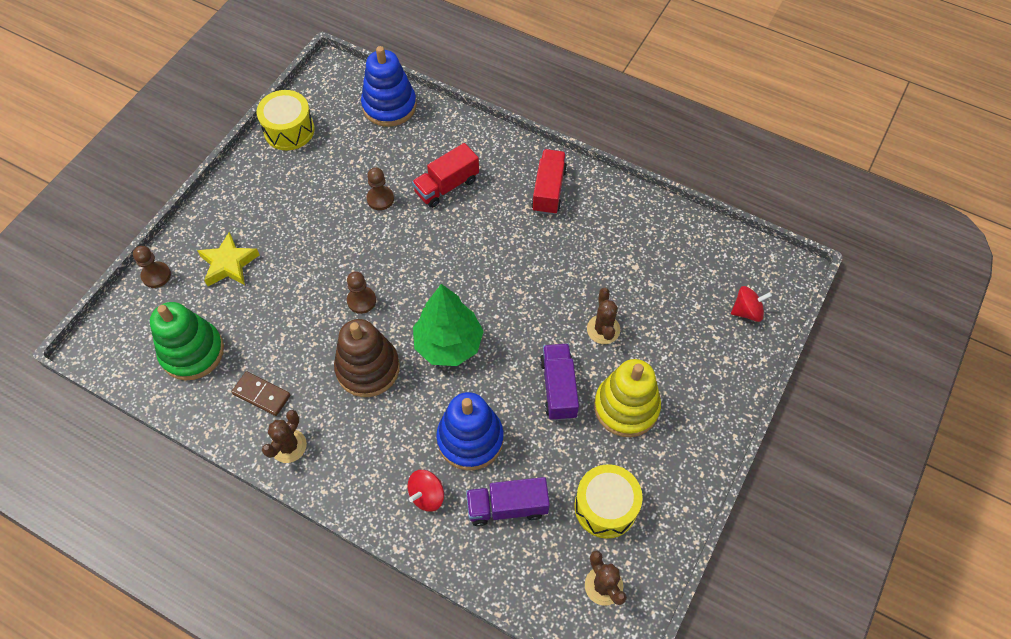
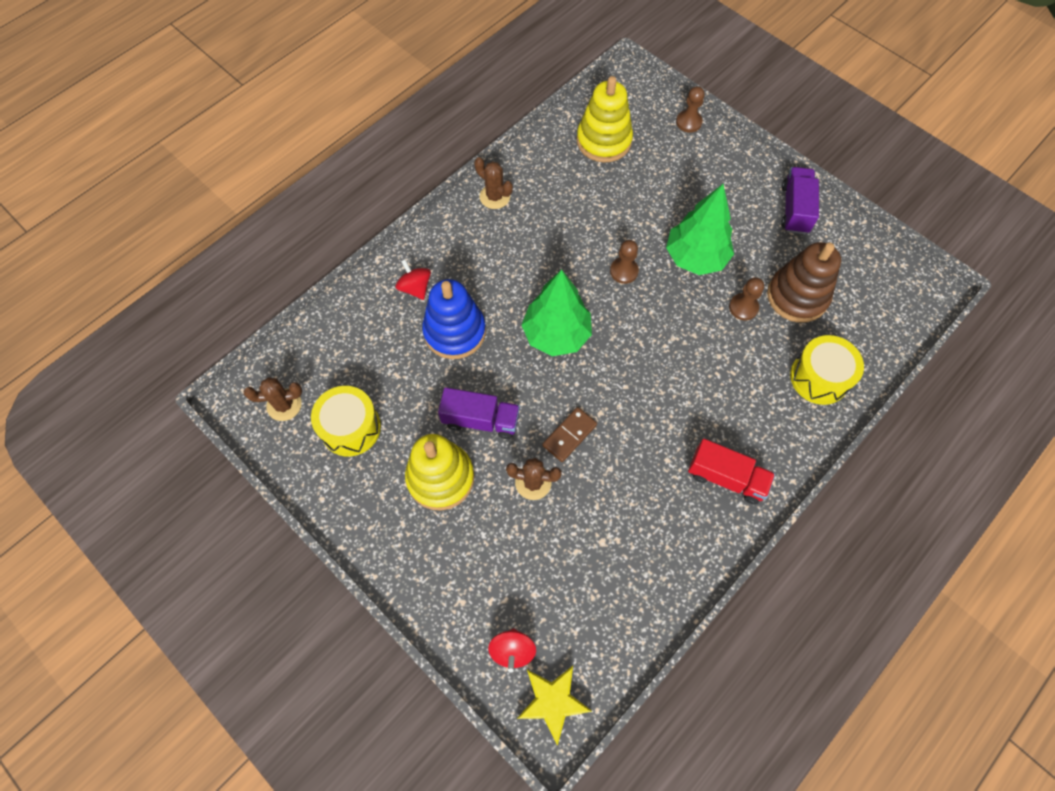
camera: 105 degrees right, 5 degrees up
green stacking toy [150,302,224,380] -> yellow stacking toy [577,76,633,163]
yellow star [197,232,259,286] -> yellow star moved to [517,666,593,746]
brown domino [232,371,290,416] -> brown domino moved to [542,407,597,462]
yellow drum [257,90,315,150] -> yellow drum moved to [790,335,864,405]
brown stacking toy [334,319,400,397] -> brown stacking toy moved to [767,242,841,323]
blue stacking toy [361,46,416,127] -> none
red truck [412,143,479,208] -> none
purple truck [466,477,550,526] -> purple truck moved to [781,167,819,234]
none -> green tree [666,184,734,275]

